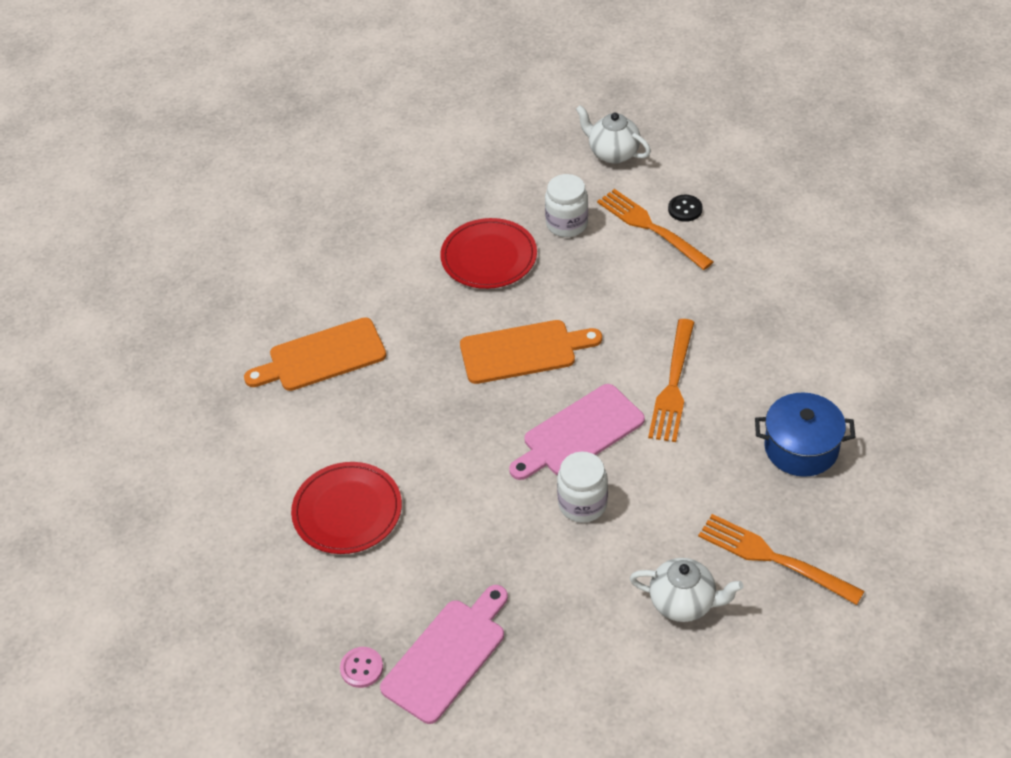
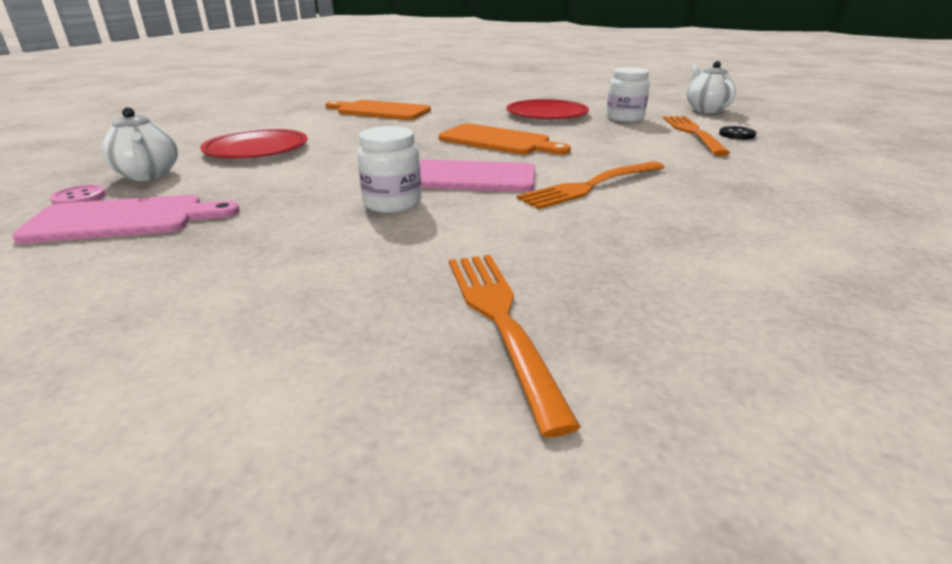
camera: 40 degrees right, 20 degrees down
white teapot [630,558,743,622] -> white teapot moved to [101,107,178,181]
blue pot [755,392,855,477] -> none

